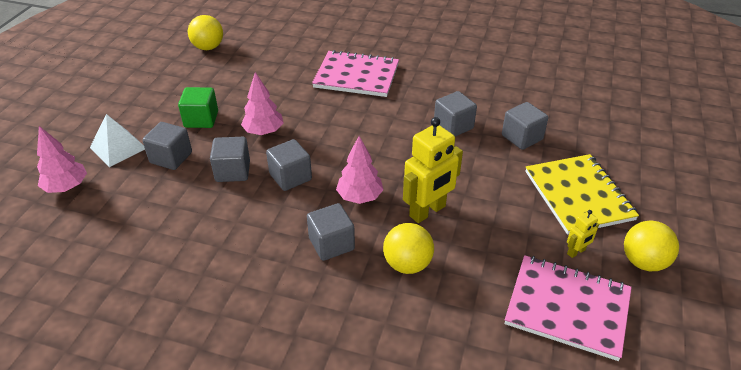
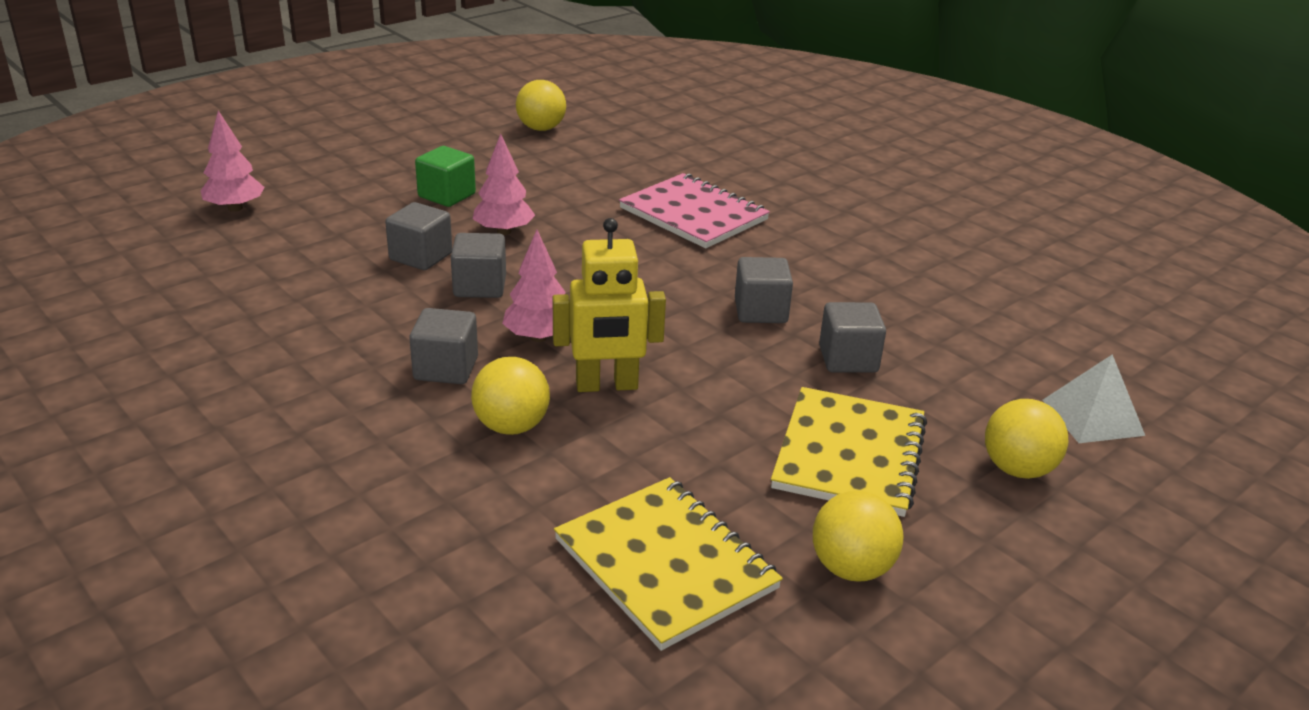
camera: 30 degrees right, 10 degrees down
white pyramid [90,114,145,167] -> white pyramid moved to [1042,354,1145,443]
grey cube [142,122,192,170] -> none
pink notebook [505,255,632,361] -> yellow notebook [554,477,783,651]
yellow robot [567,210,599,258] -> none
none -> yellow ball [985,399,1068,479]

